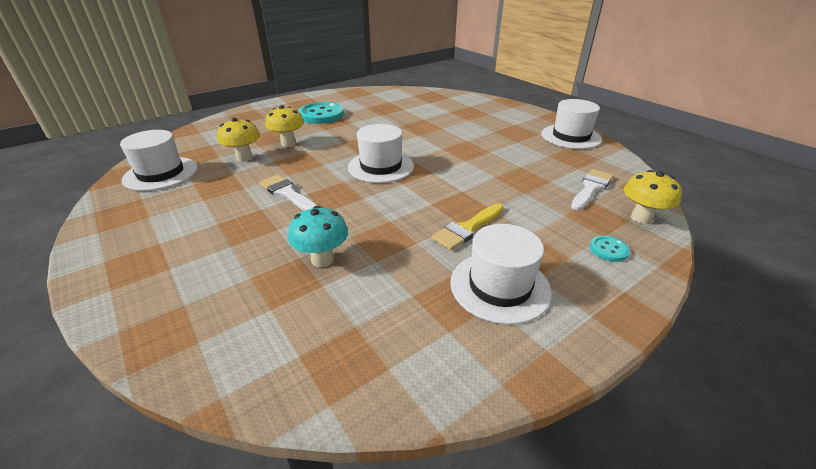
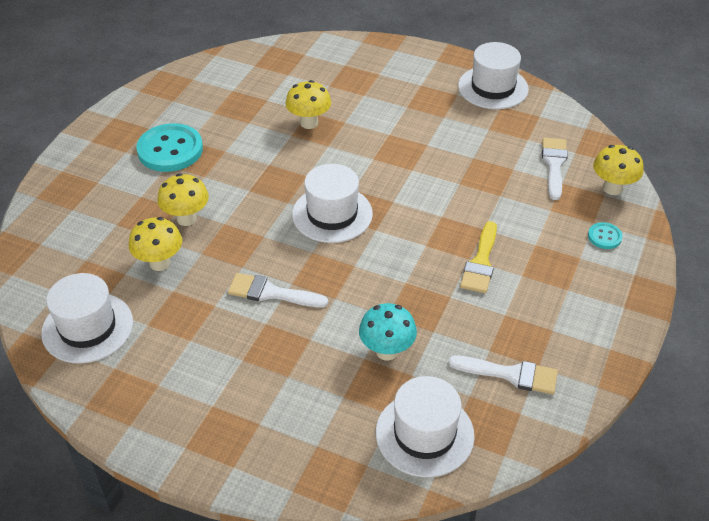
camera: 30 degrees left, 10 degrees up
white hat [450,224,552,325] -> white hat moved to [376,376,475,477]
none -> yellow mushroom [285,80,331,129]
none -> white brush [448,355,558,394]

